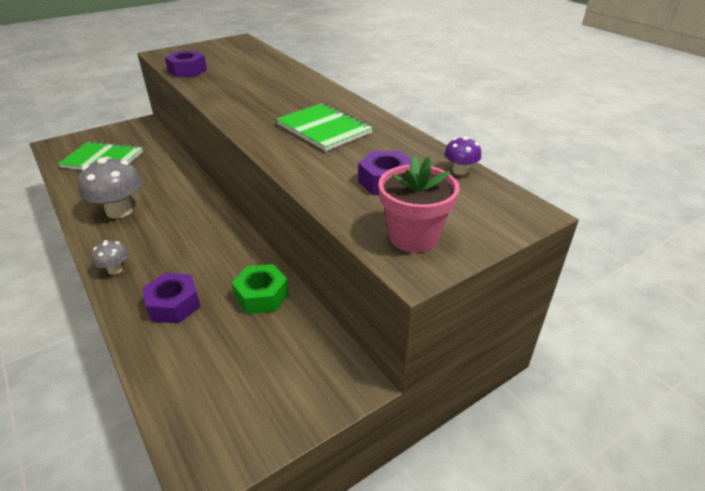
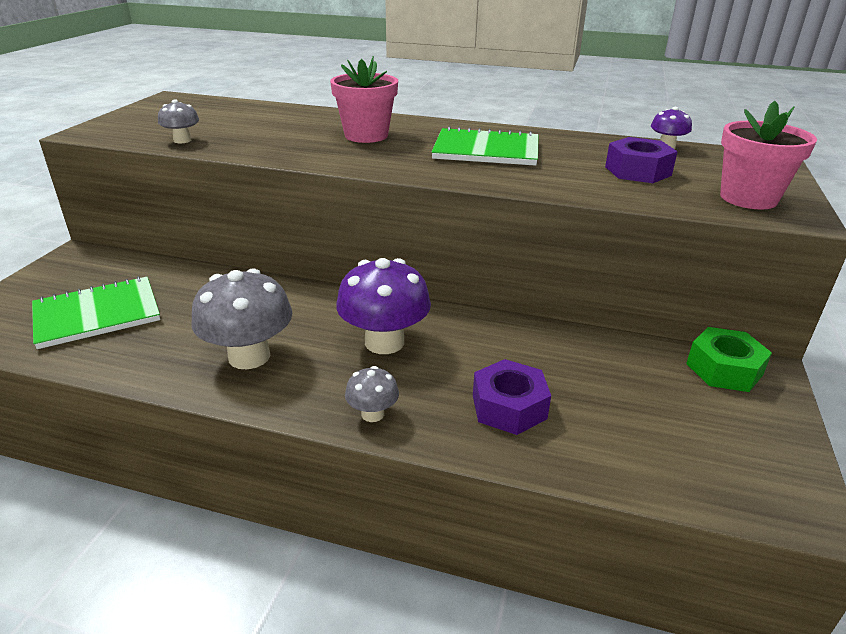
camera: 40 degrees left, 5 degrees down
purple nut [165,51,207,77] -> grey mushroom [158,99,199,143]
green nut [232,264,289,314] -> green nut moved to [686,327,772,392]
none -> pink flower pot [330,56,398,143]
none -> purple mushroom [336,258,431,354]

